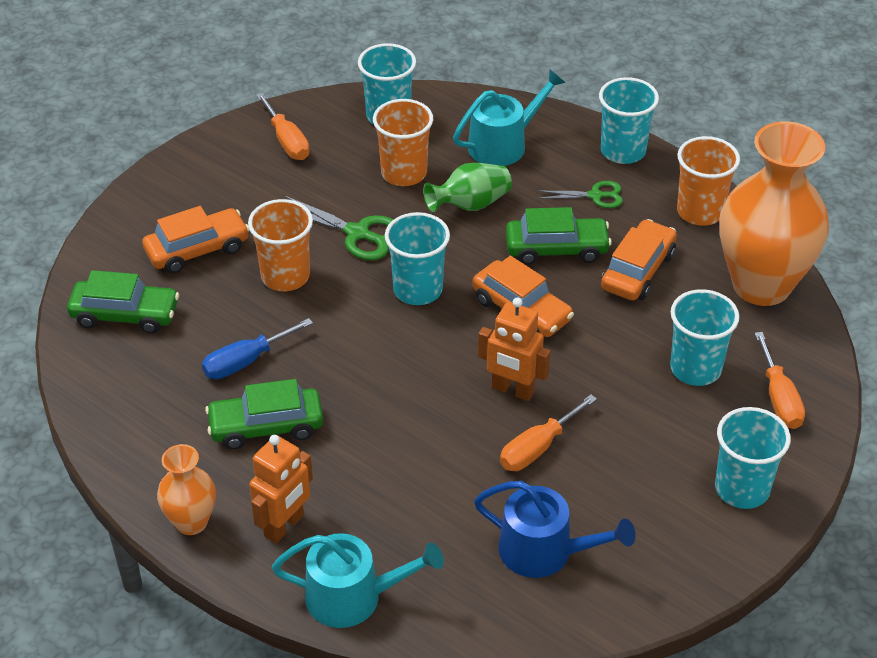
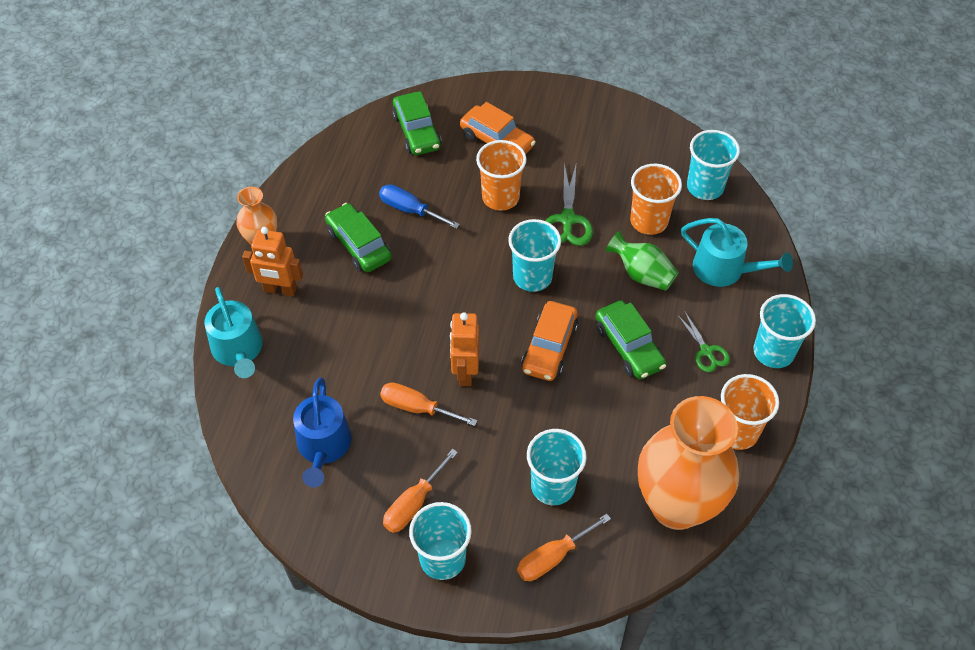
camera: 65 degrees right, 10 degrees up
orange screwdriver [256,93,310,160] -> orange screwdriver moved to [383,449,458,533]
orange car [601,219,677,300] -> none

